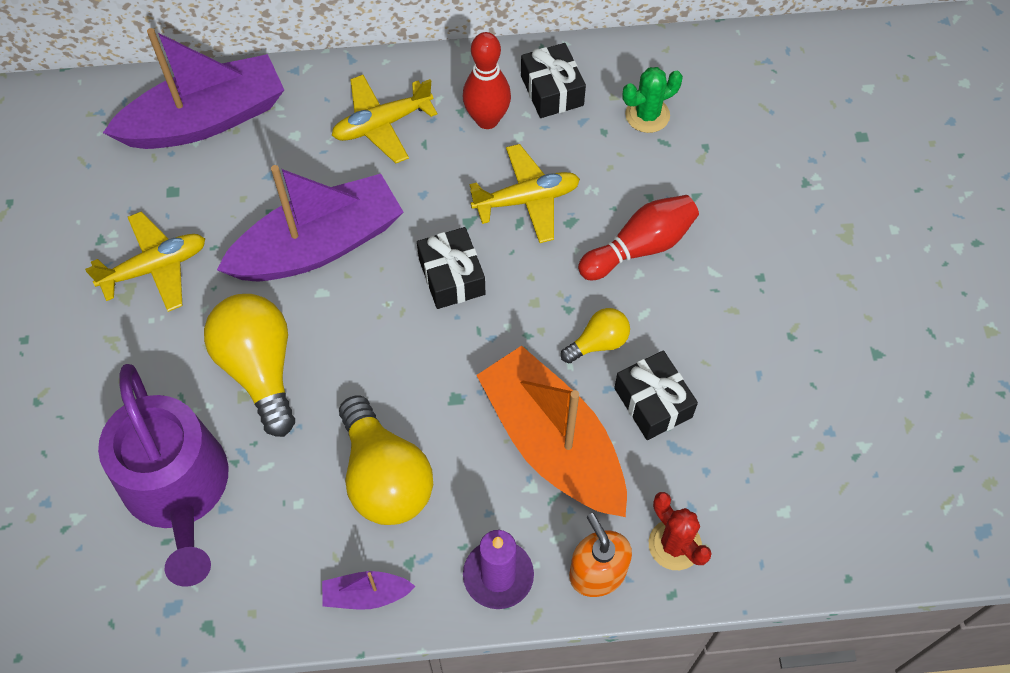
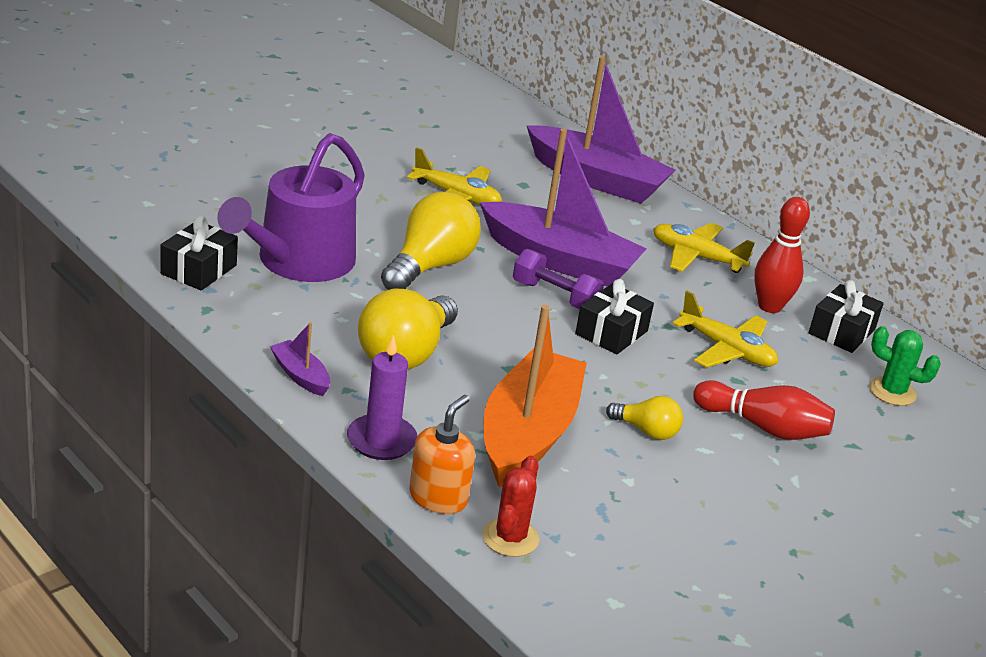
camera: 50 degrees right, 30 degrees down
black gift [614,350,698,440] -> black gift moved to [160,215,238,290]
none -> purple dumbbell [513,249,604,309]

